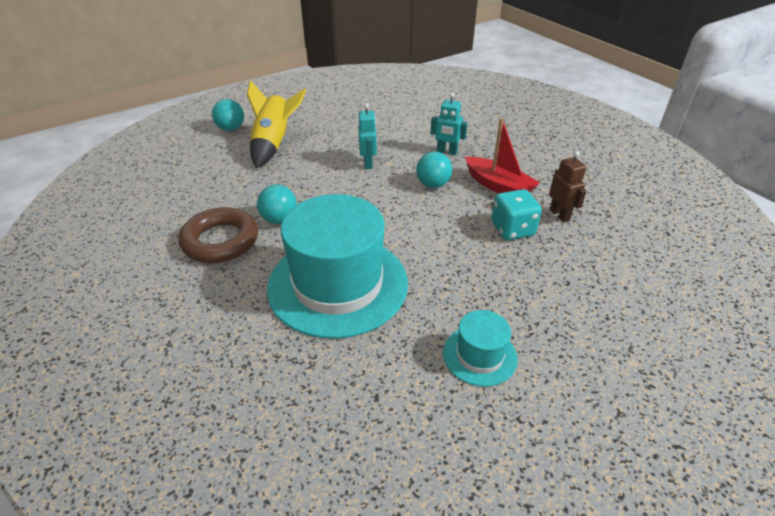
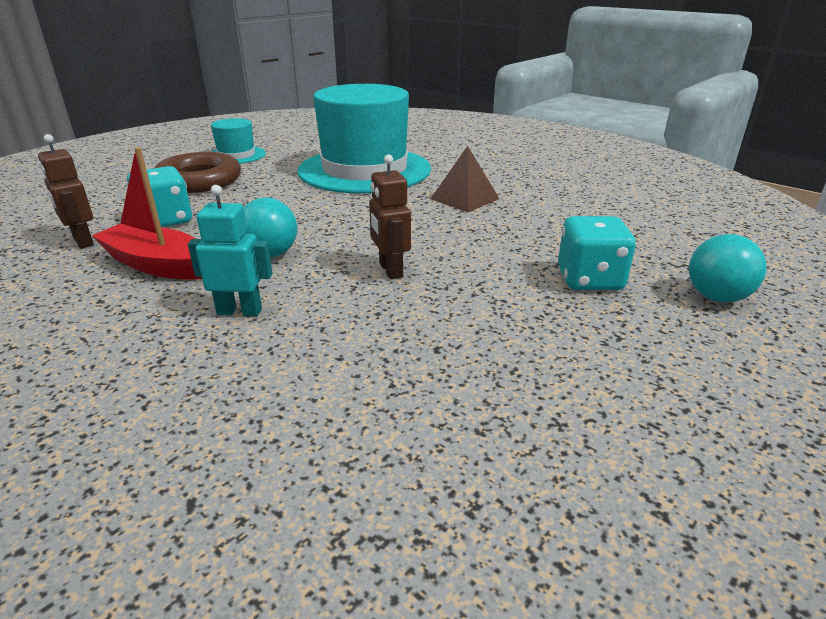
camera: 165 degrees right, 10 degrees down
brown ring [179,207,258,263] -> brown ring moved to [154,152,241,193]
yellow rocket [247,80,306,168] -> turquoise dice [558,216,636,290]
turquoise ball [257,185,297,224] -> brown pyramid [431,146,500,212]
turquoise robot [358,104,377,169] -> brown robot [369,155,411,279]

